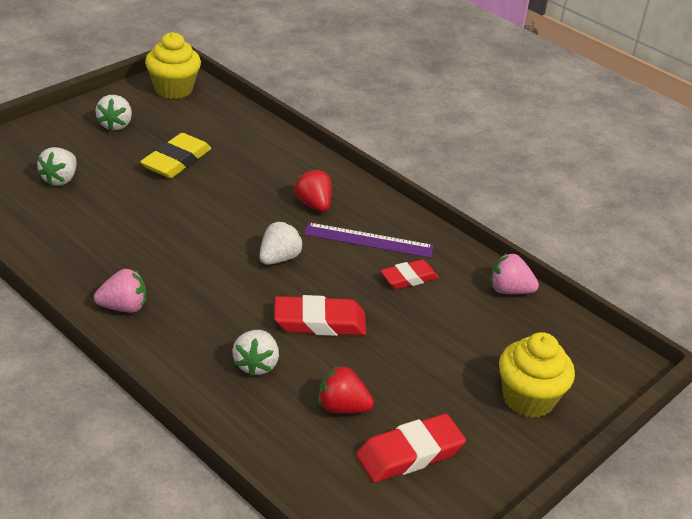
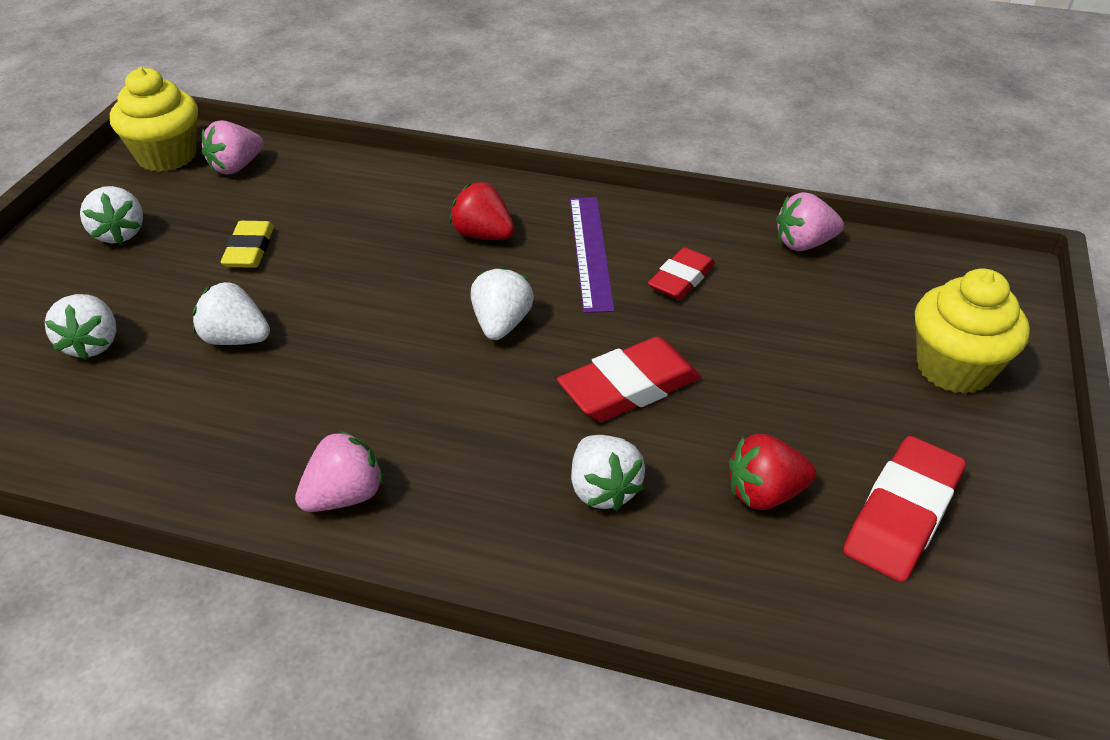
camera: 25 degrees left, 5 degrees up
yellow eraser [140,133,211,178] -> yellow eraser [221,221,274,268], size x0.66
purple ruler [304,222,433,258] -> purple ruler turned 75 degrees counterclockwise [570,197,615,313]
none -> white strawberry [193,282,270,345]
none -> pink strawberry [202,120,264,175]

